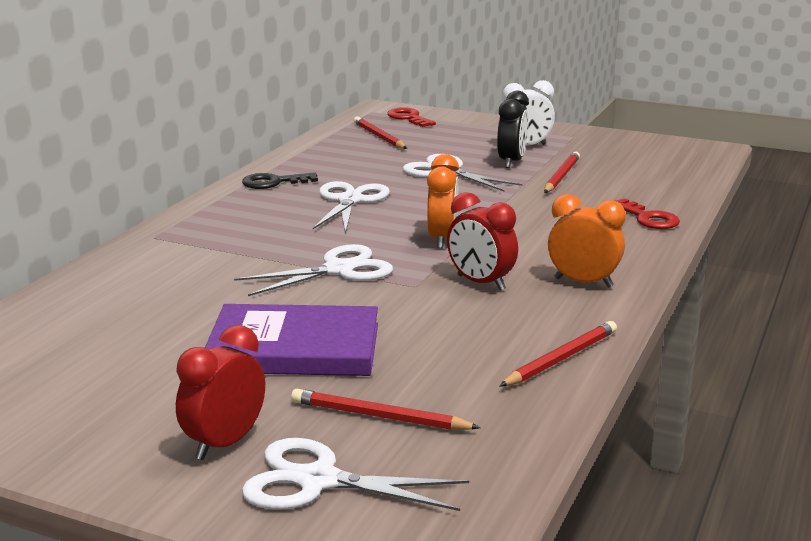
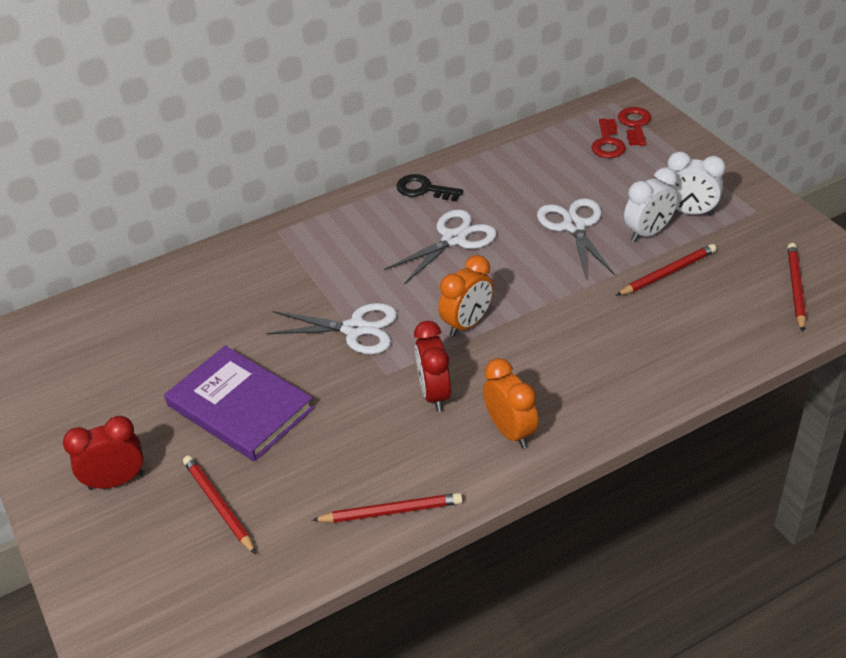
camera: 40 degrees right, 20 degrees up
white scissors [242,438,469,511] -> none
red pencil [354,116,407,149] -> red pencil moved to [787,243,806,332]
black clock [497,91,529,168] -> white clock [624,167,678,242]
red key [614,198,680,229] -> red key moved to [592,118,626,158]

